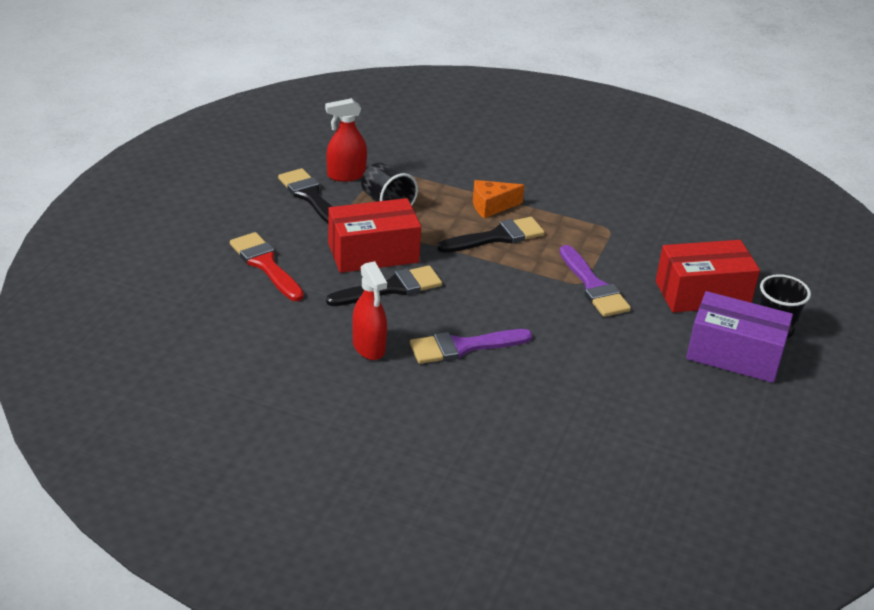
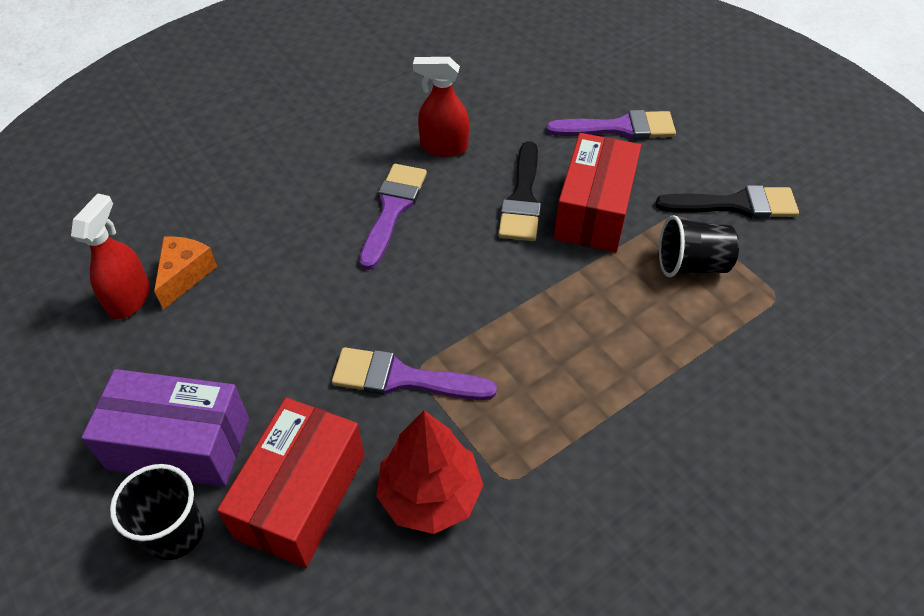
camera: 125 degrees right, 15 degrees up
red brush [230,232,304,301] -> purple brush [546,110,676,139]
red spray bottle [325,98,367,182] -> red spray bottle moved to [71,194,150,320]
black brush [437,217,545,253] -> none
orange cheese [473,180,525,218] -> orange cheese moved to [154,236,217,310]
purple box [686,291,793,383] -> purple box turned 45 degrees clockwise [81,369,249,487]
none -> red tree [376,410,483,534]

